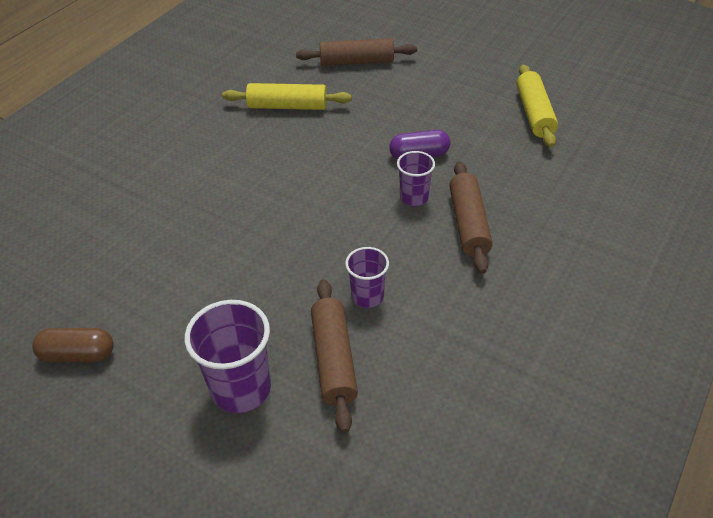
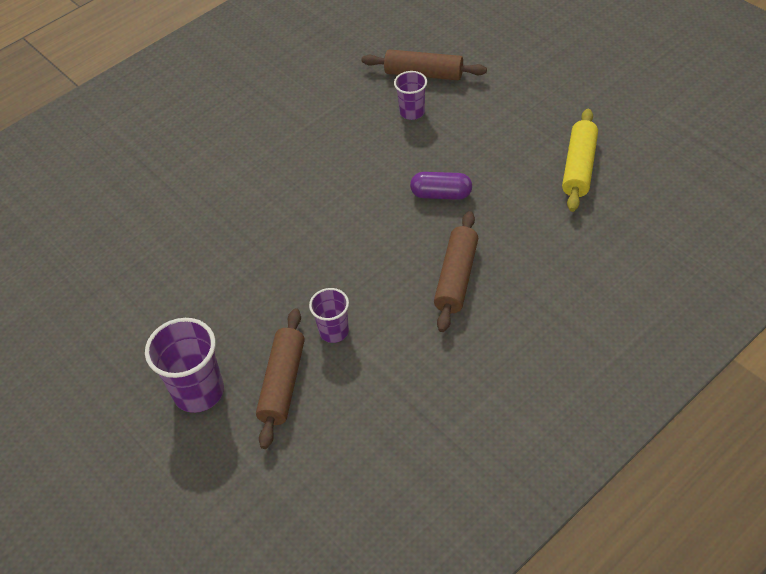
camera: 20 degrees right, 5 degrees up
brown capsule [32,328,114,362] -> none
yellow rolling pin [222,83,352,110] -> none
purple cup [397,151,435,206] -> purple cup moved to [394,71,427,120]

